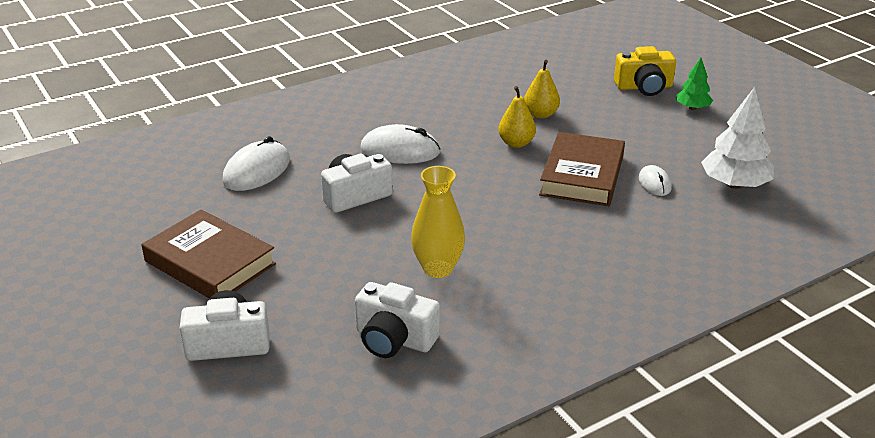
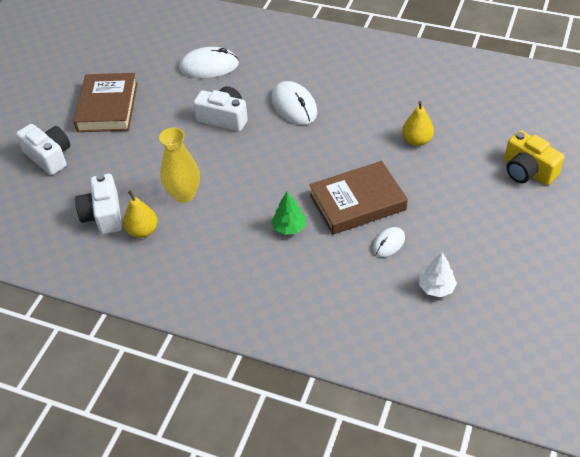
camera: 55 degrees right, 15 degrees up
yellow pear [498,86,536,148] -> yellow pear moved to [123,190,158,238]
green tree [676,58,713,110] -> green tree moved to [271,192,306,235]
white tree [701,87,774,189] -> white tree [419,252,457,297], size x0.58

